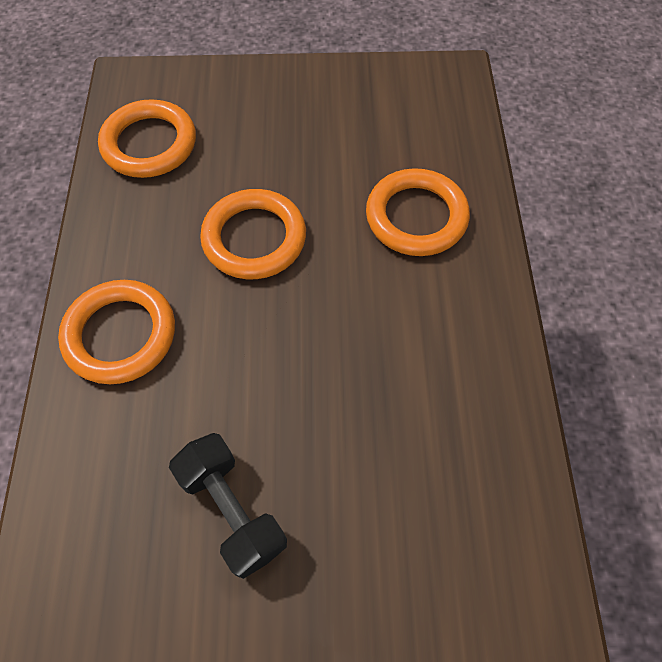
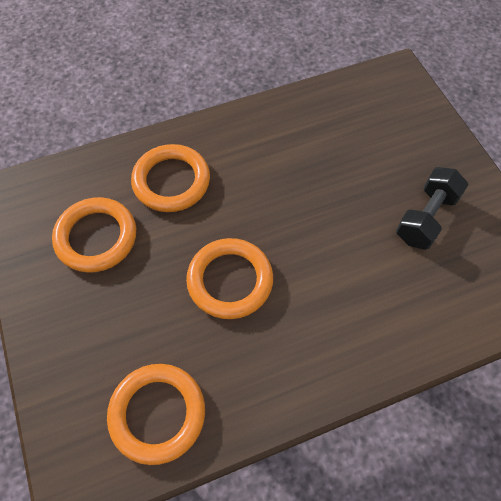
camera: 110 degrees left, 0 degrees up
orange ring [58,280,175,384] -> orange ring moved to [52,197,136,273]

